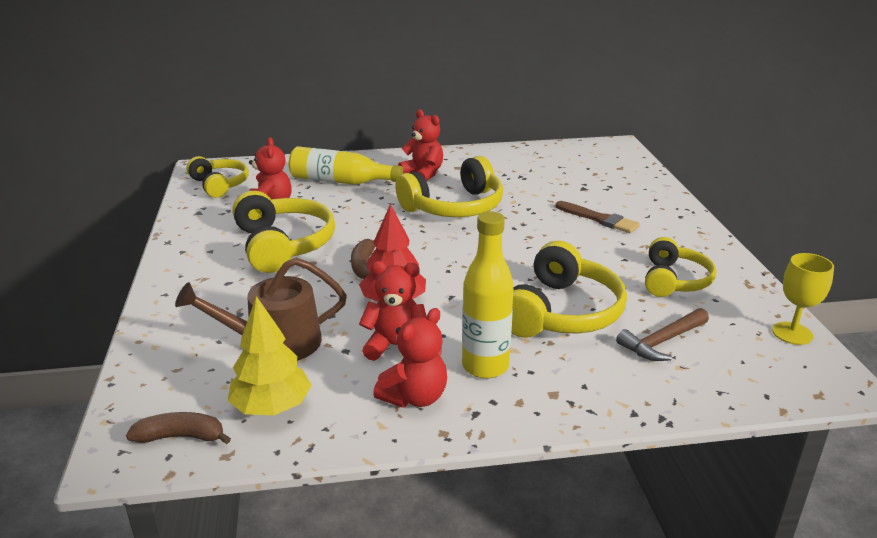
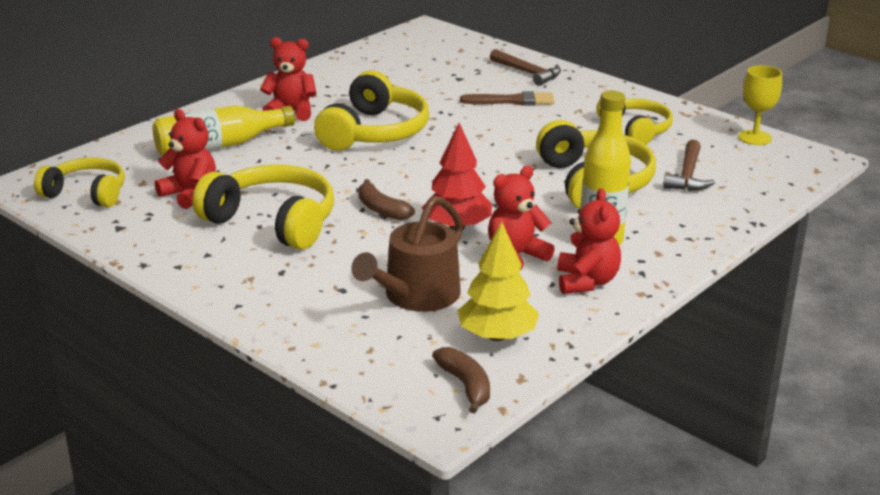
camera: 40 degrees left, 0 degrees up
brown banana [126,412,231,444] -> brown banana turned 105 degrees clockwise [432,347,490,413]
none -> brown hammer [490,49,561,86]

